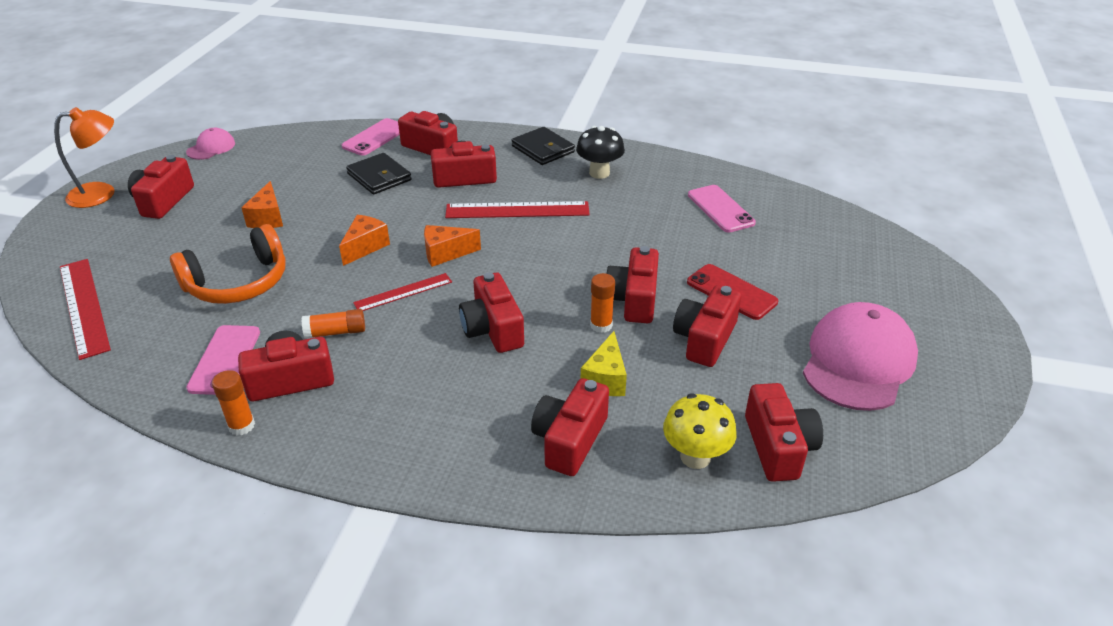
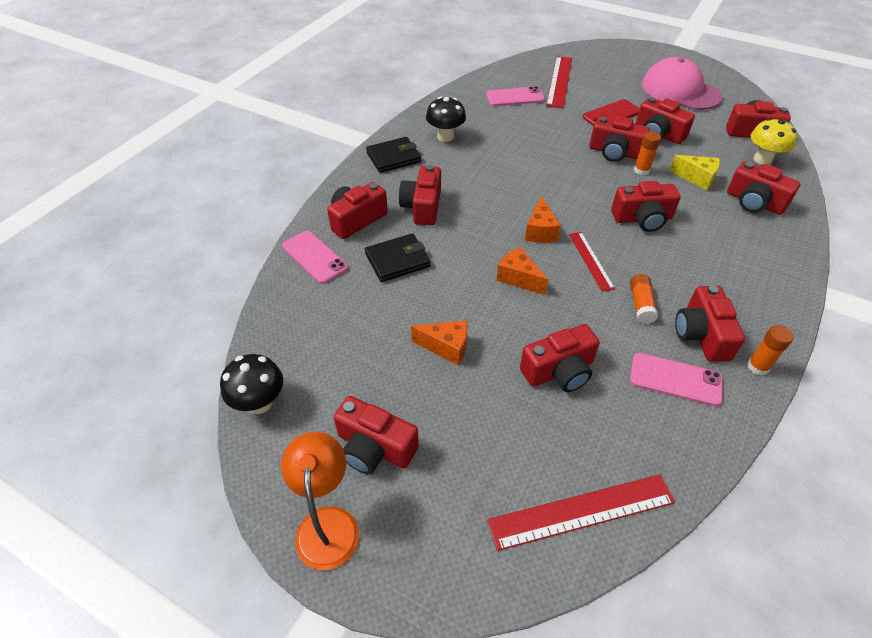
camera: 75 degrees left, 10 degrees up
orange headphones [170,224,286,304] -> red camera [520,324,600,392]
pink cap [186,128,235,160] -> black mushroom [220,354,283,414]
red ruler [445,201,590,218] -> red ruler moved to [546,56,572,108]

